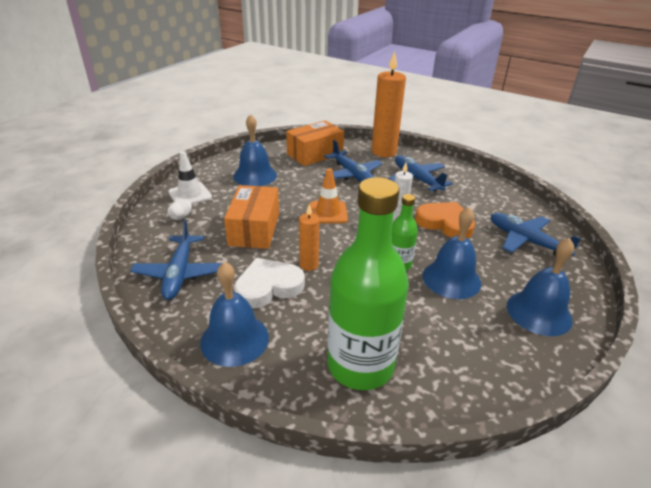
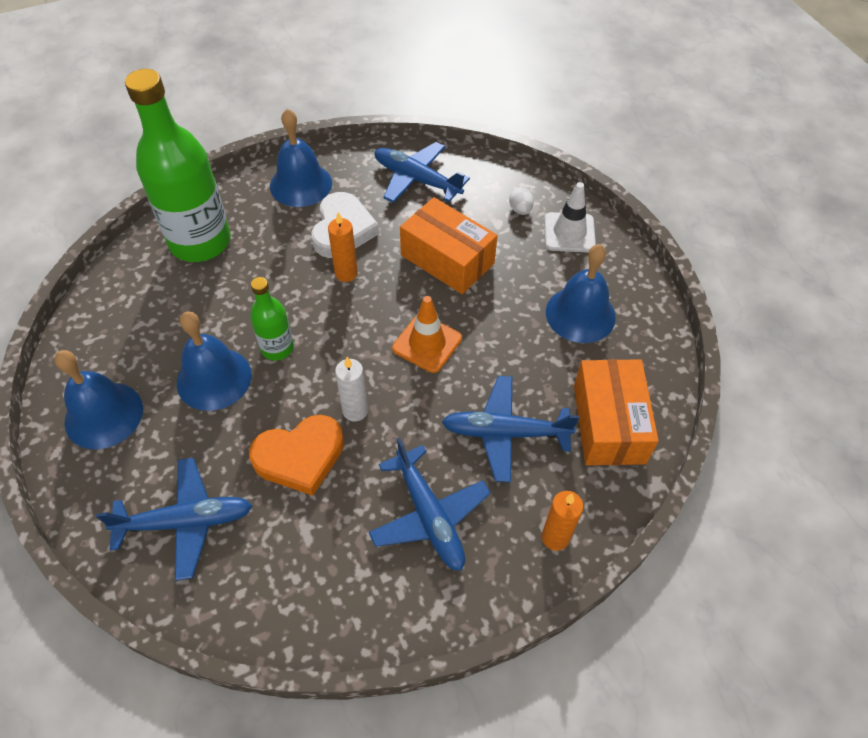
camera: 125 degrees right, 20 degrees up
orange candle [371,51,406,157] -> orange candle [542,491,583,551], size x0.52
blue plane [388,155,453,192] -> blue plane turned 60 degrees clockwise [369,438,491,571]

